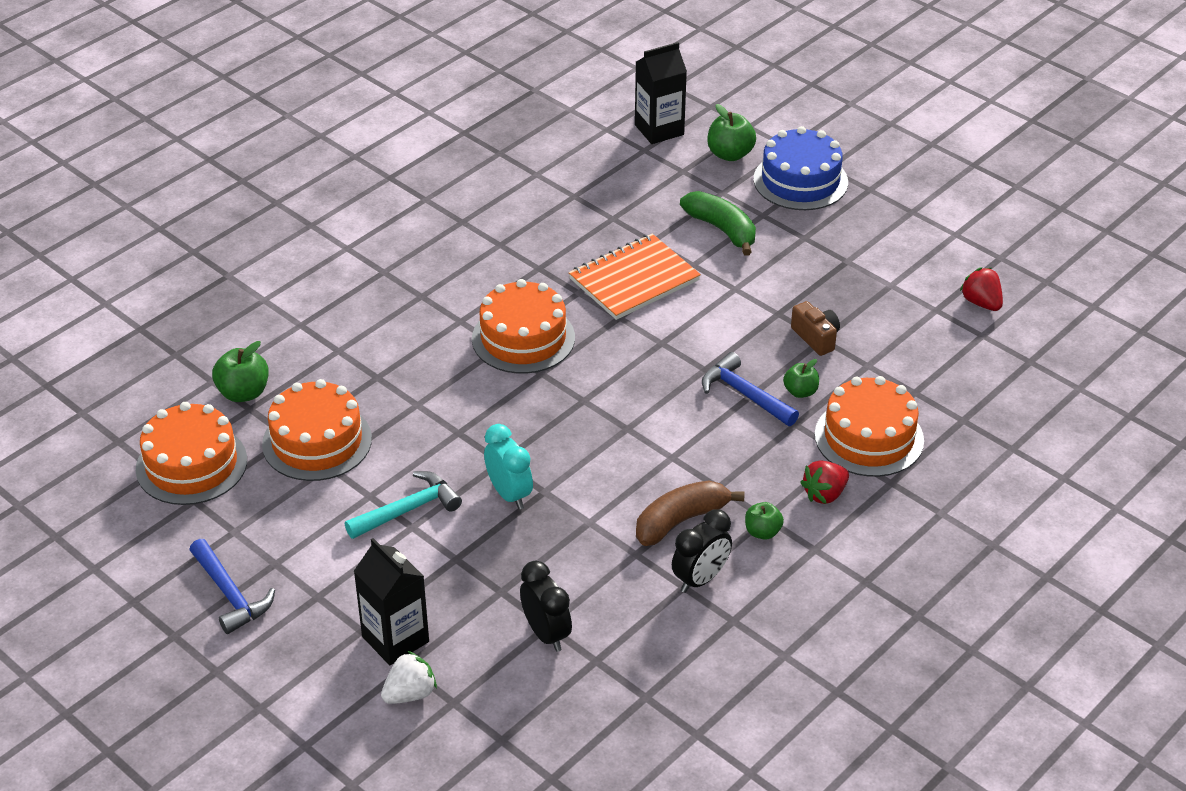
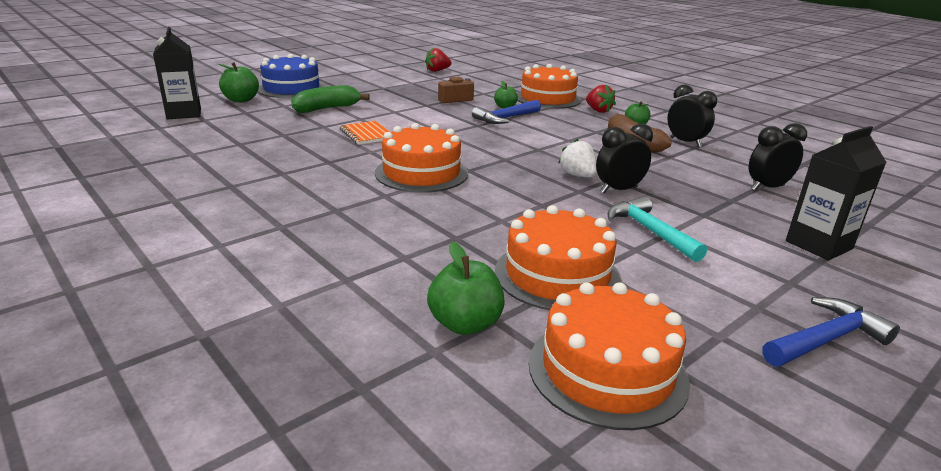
camera: 85 degrees left, 15 degrees down
white strawberry [381,651,437,704] -> white strawberry moved to [558,139,597,178]
turquoise clock [484,424,533,510] -> black clock [596,124,653,193]
orange notebook [568,234,701,320] -> orange notebook [340,121,390,145], size x0.60

